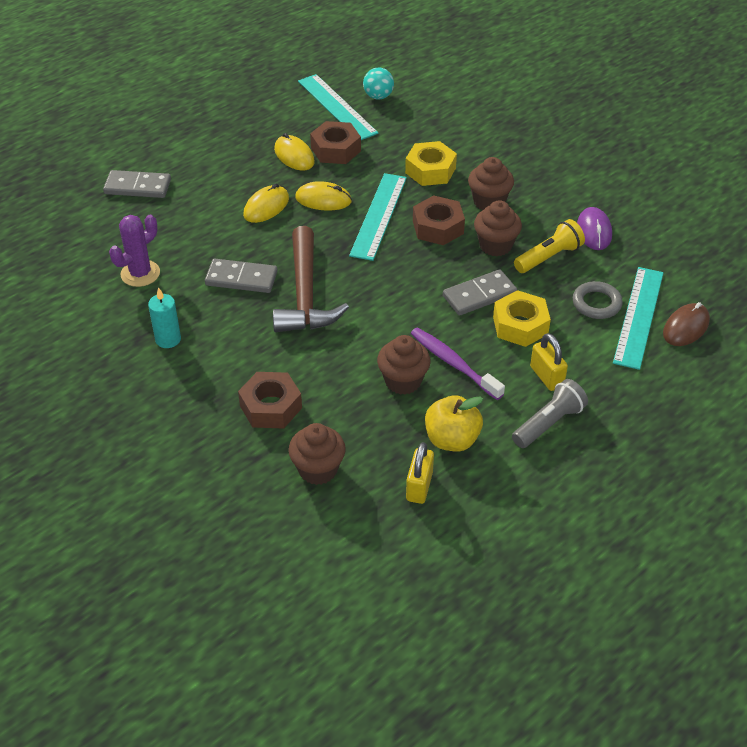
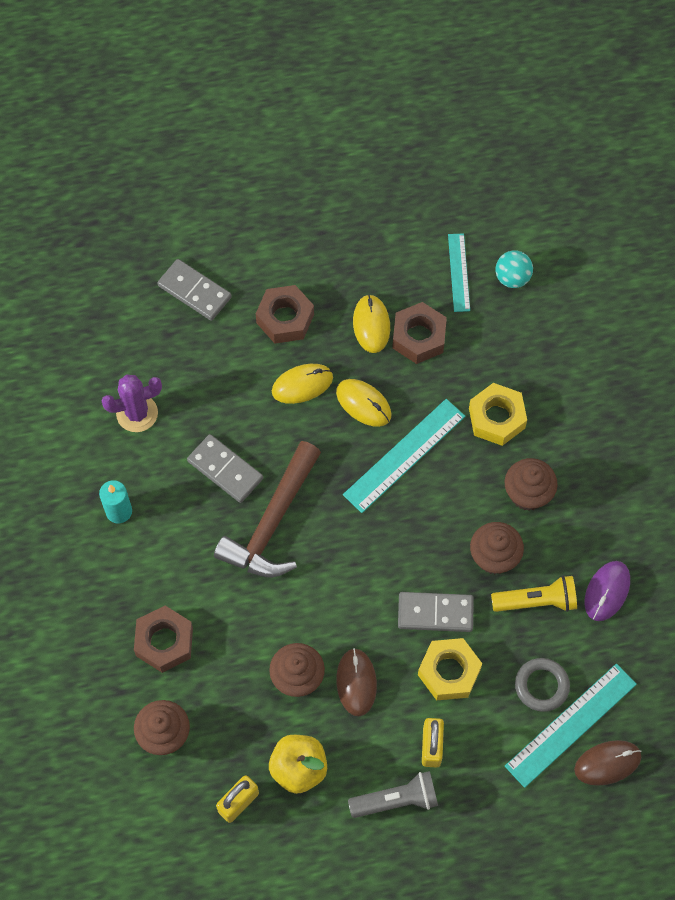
camera: 30 degrees right, 20 degrees up
turquoise ruler [298,74,378,140] -> turquoise ruler [448,233,470,312], size x0.62
purple toothbrush [410,328,505,400] -> brown mouse [336,648,377,716]
brown nut [413,195,465,245] -> brown nut moved to [256,285,314,344]

